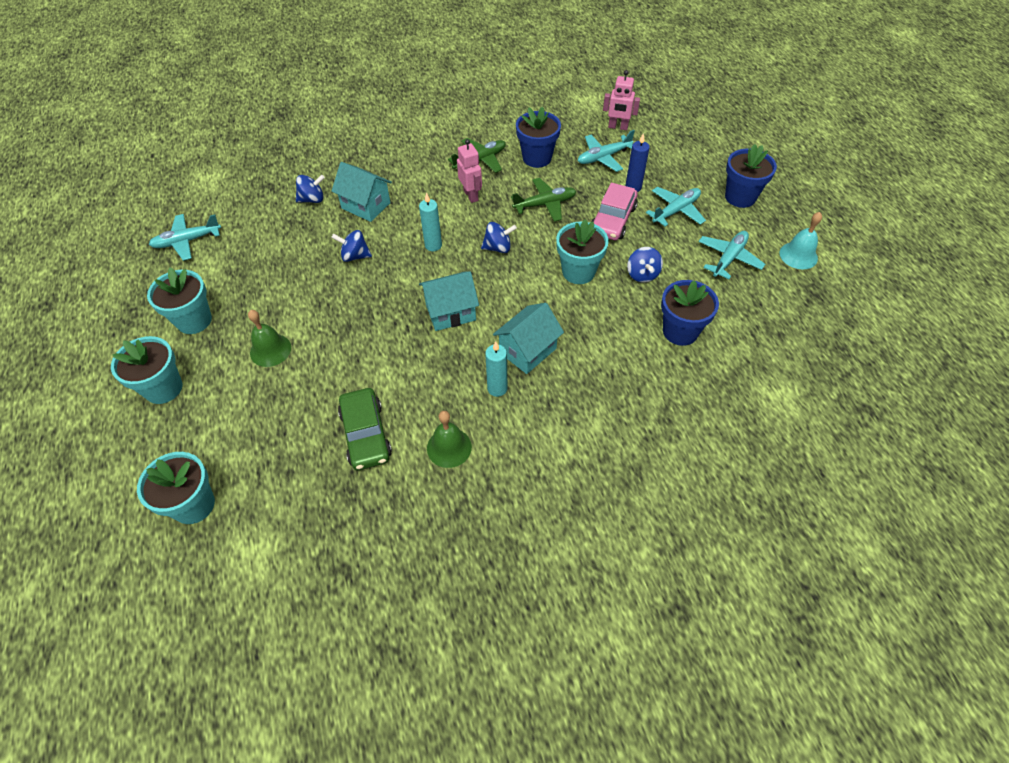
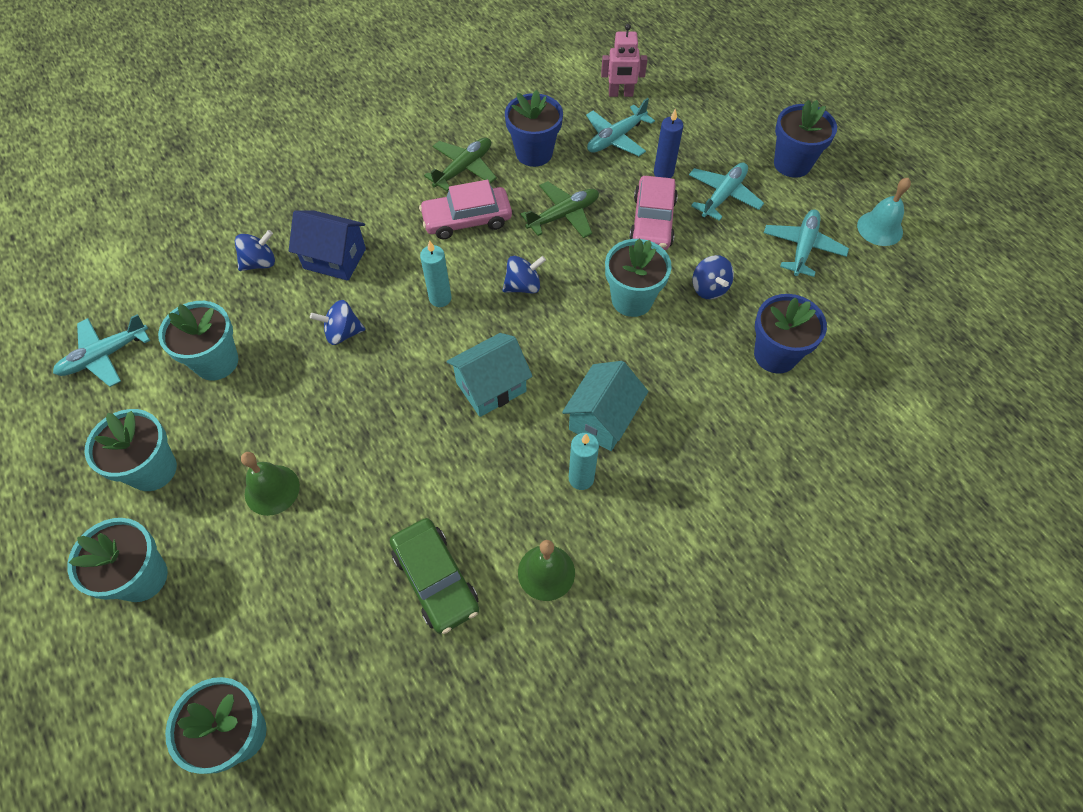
camera: 15 degrees left, 5 degrees up
turquoise house [332,162,392,222] -> blue house [289,210,366,281]
pink robot [457,139,482,203] -> pink car [419,180,512,239]
none -> turquoise flower pot [158,301,238,381]

